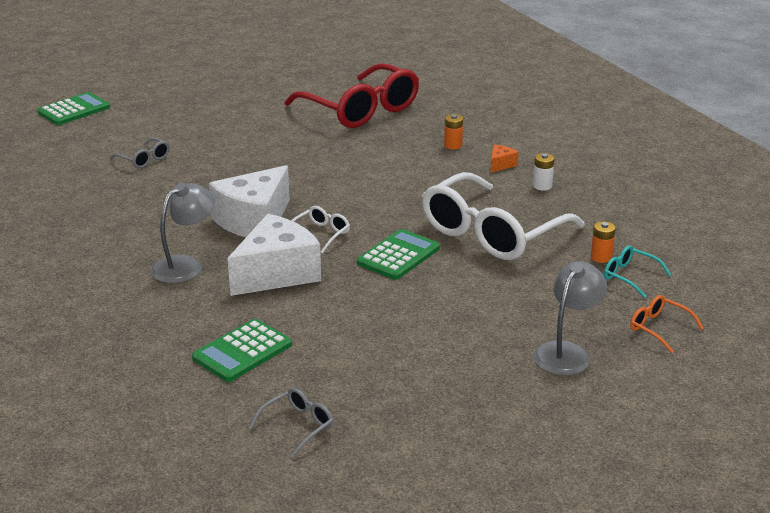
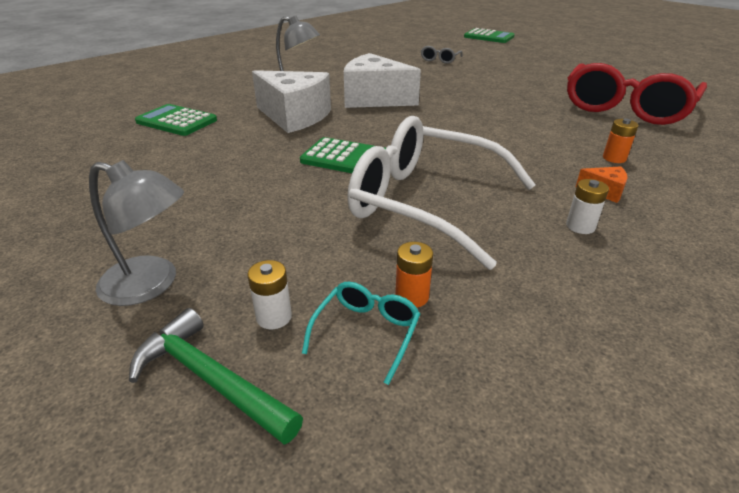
camera: 75 degrees right, 5 degrees up
grey glasses [249,388,334,458] -> none
white glasses [291,206,350,253] -> none
orange glasses [630,295,704,353] -> green hammer [129,308,303,445]
none -> white battery [247,260,292,329]

